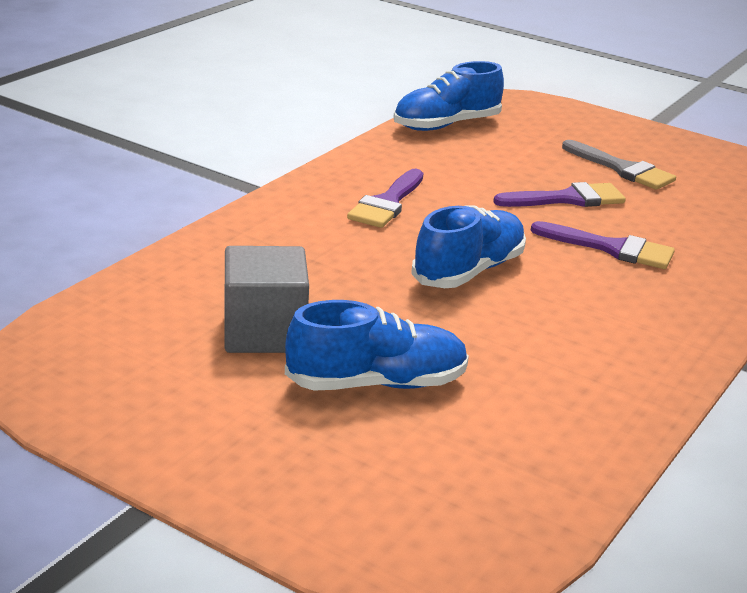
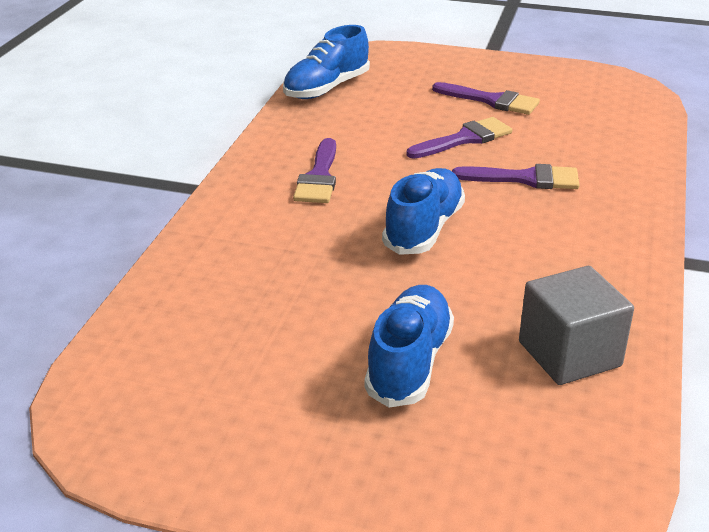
camera: 15 degrees left, 5 degrees up
grey cube [224,246,309,353] -> grey cube moved to [519,266,634,385]
blue shoe [285,300,469,391] -> blue shoe turned 45 degrees counterclockwise [364,285,454,408]
grey brush [562,140,676,190] -> purple brush [432,82,540,115]

